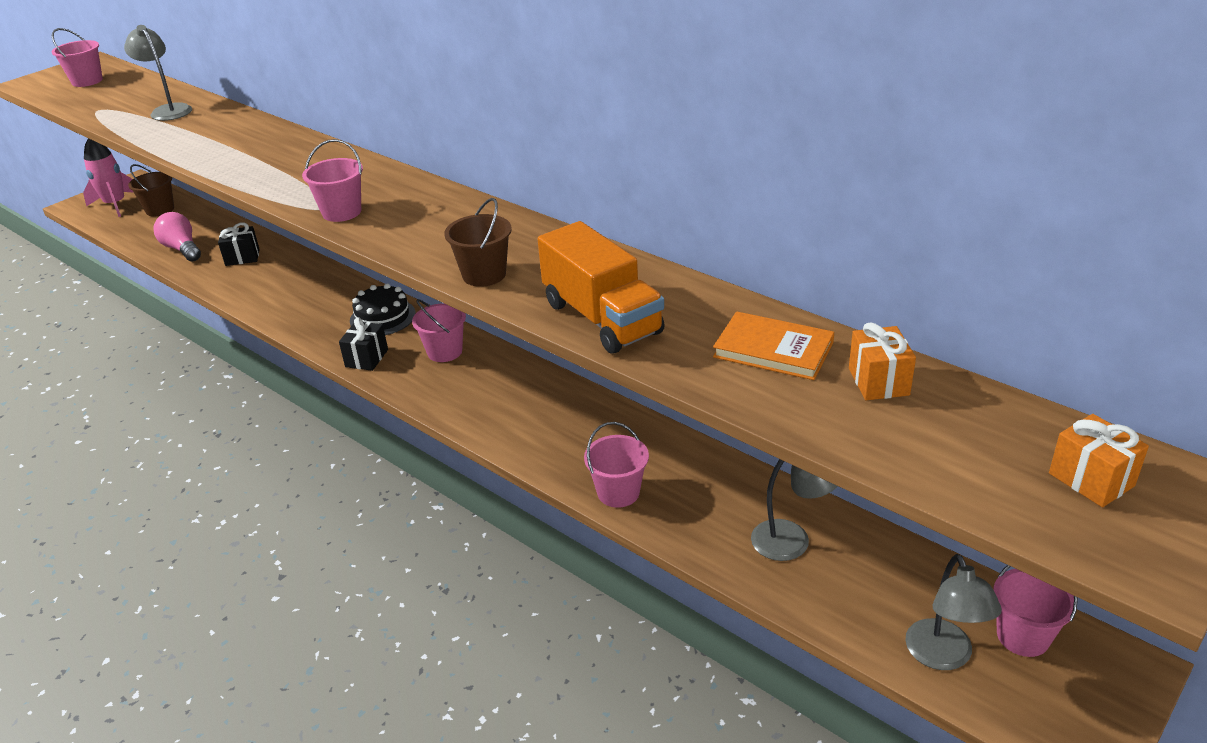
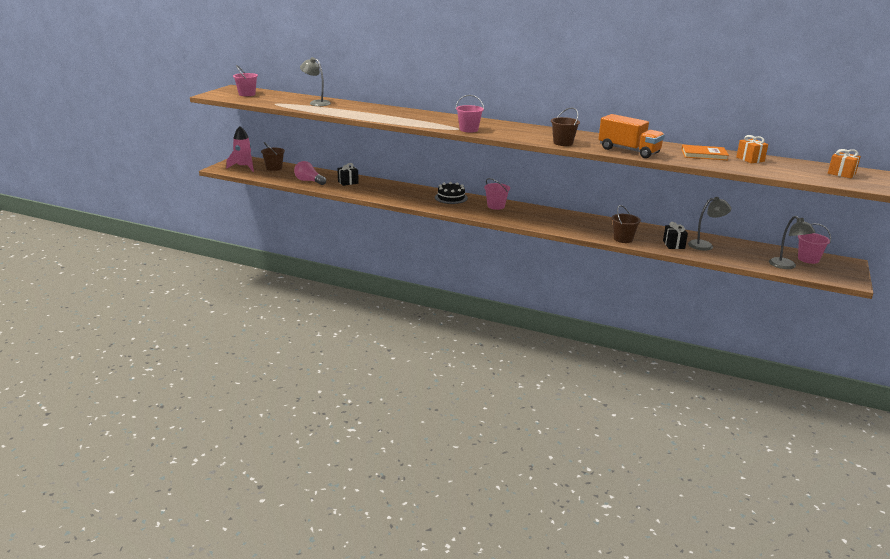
camera: 20 degrees left, 10 degrees down
black gift [339,317,388,371] -> black gift moved to [663,222,688,249]
pink bucket [584,422,649,508] -> brown bucket [612,205,641,243]

